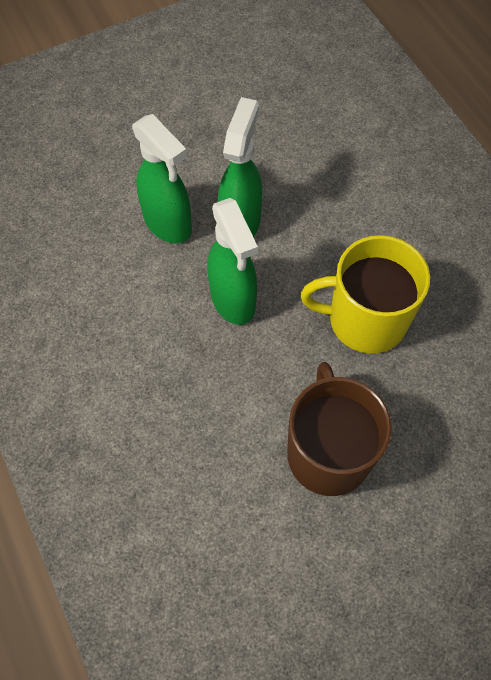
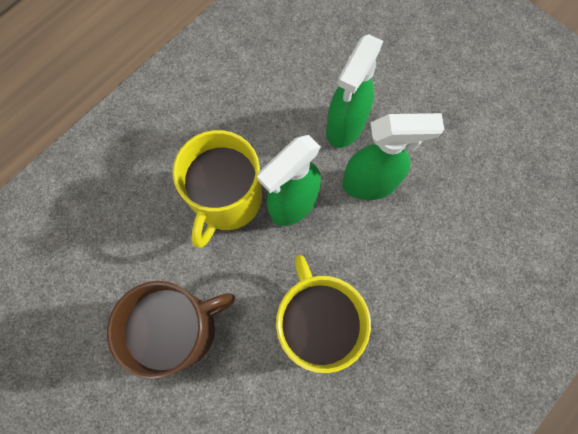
camera: 70 degrees right, 10 degrees up
none -> yellow mug [173,130,262,248]

